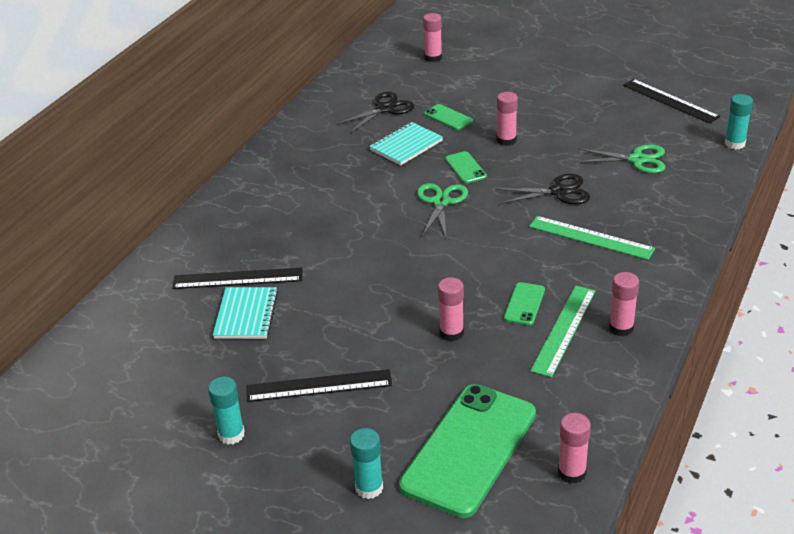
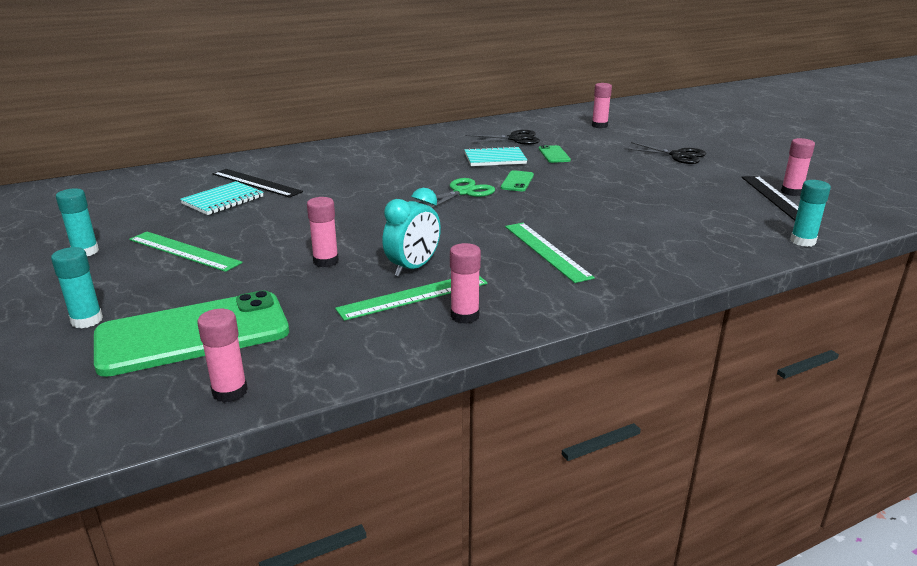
camera: 35 degrees right, 10 degrees down
black ruler [246,369,392,402] -> green ruler [129,232,243,272]
black scissors [496,174,590,204] -> black scissors moved to [624,142,706,164]
pink glue stick [497,92,518,146] -> pink glue stick moved to [781,138,815,196]
green phone [504,282,545,325] -> turquoise clock [382,188,441,276]
green scissors [577,144,666,174] -> none

